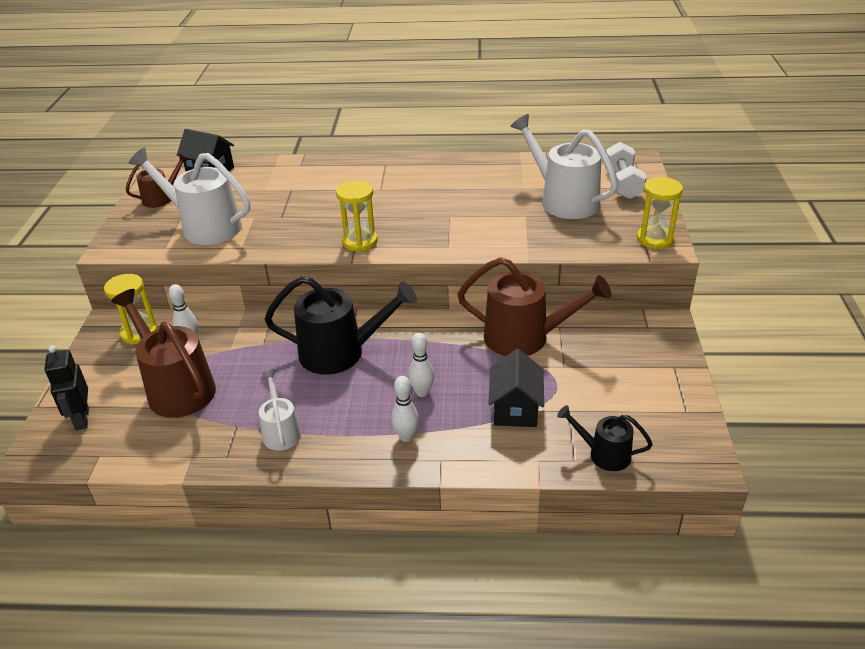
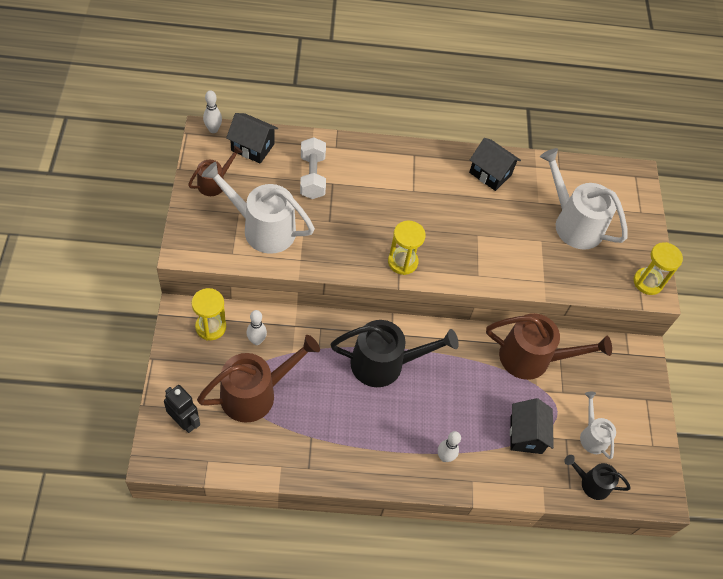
camera: 10 degrees left, 20 degrees up
black robot [44,345,89,430] -> black robot turned 150 degrees clockwise [164,385,200,433]
brown watering can [111,289,216,418] -> brown watering can turned 105 degrees clockwise [197,335,320,423]
white watering can [259,370,301,451] -> white watering can moved to [580,392,616,459]
white bowling pin [408,333,434,397] -> white bowling pin moved to [203,90,222,133]
white dumbbell [606,142,647,199] -> white dumbbell moved to [300,137,326,199]
none -> black house [469,138,521,191]

